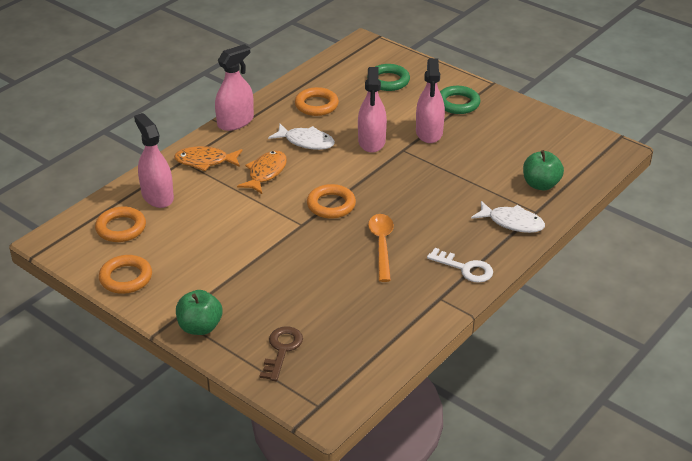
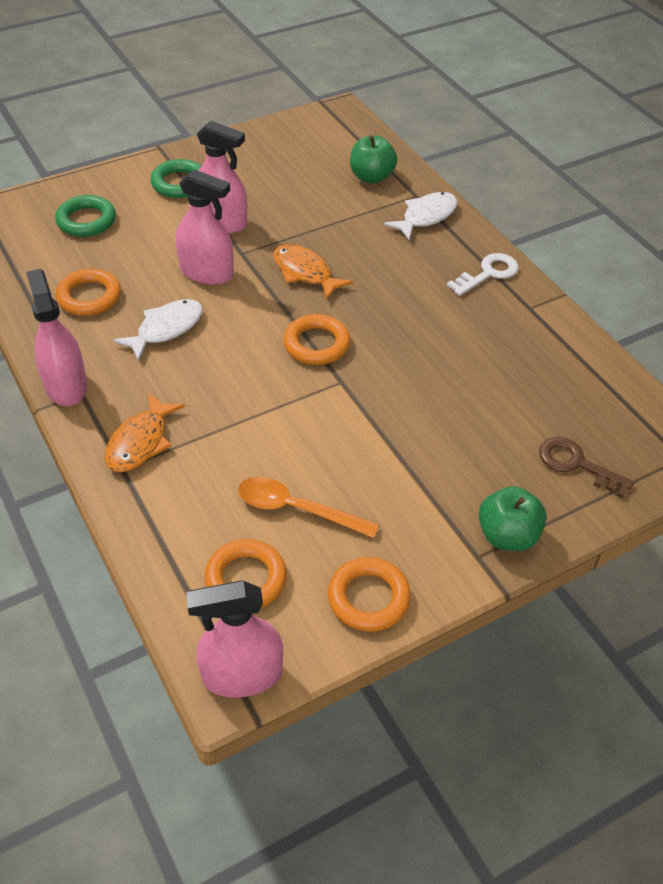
camera: 70 degrees left, 10 degrees up
pink spray bottle [134,113,174,208] -> pink spray bottle moved to [186,580,283,698]
orange fish [237,151,287,194] -> orange fish moved to [273,244,353,299]
orange spoon [368,214,394,282] -> orange spoon moved to [238,477,379,538]

